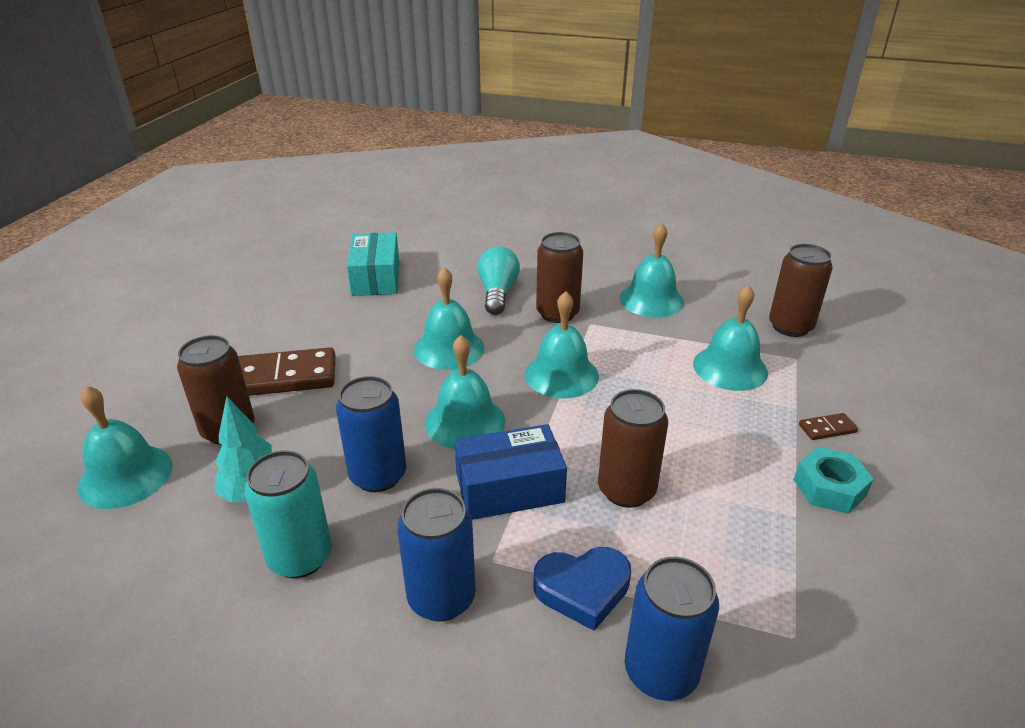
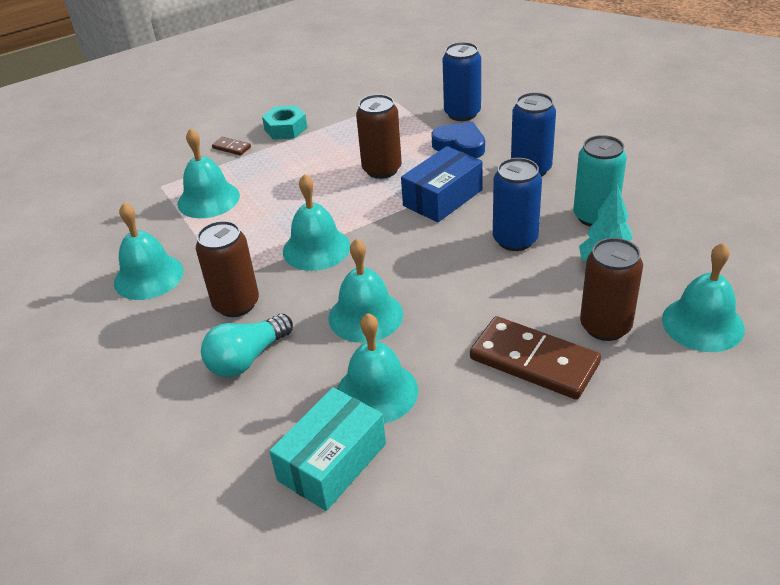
camera: 135 degrees left, 5 degrees up
turquoise bell [425,335,505,449] -> turquoise bell moved to [337,313,418,424]
blue box [454,424,567,520] -> blue box turned 75 degrees counterclockwise [401,146,483,222]
brown can [769,244,833,337] -> none

